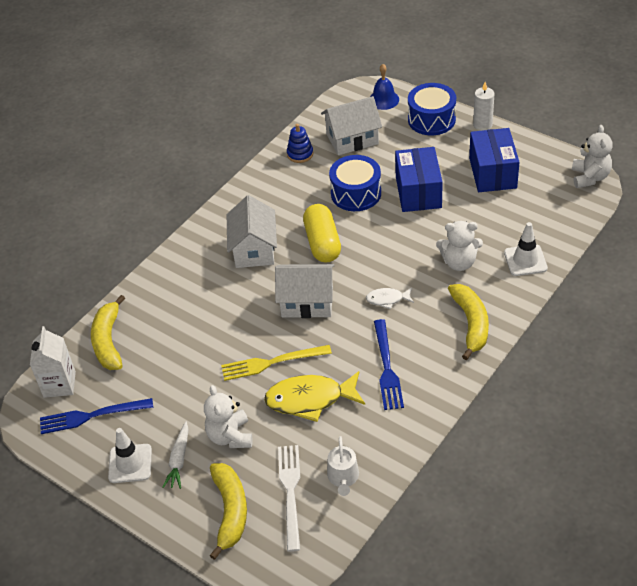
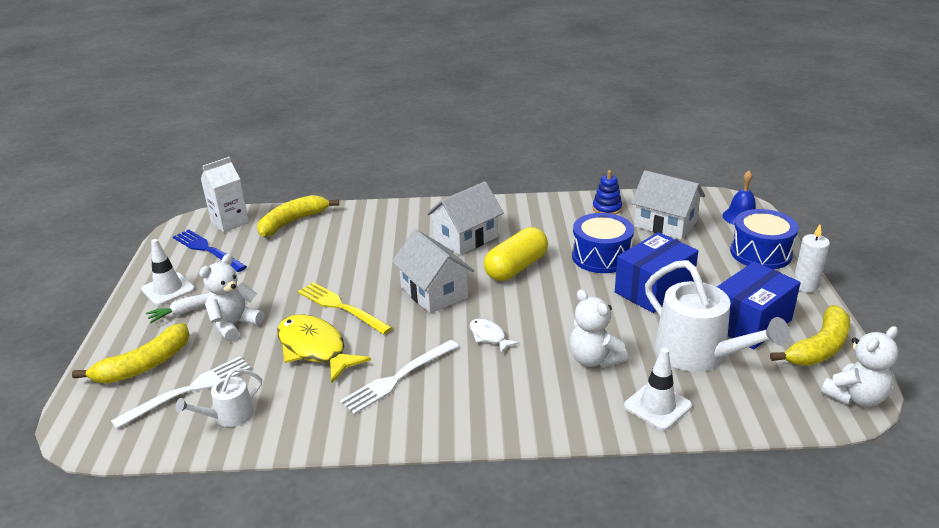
camera: 50 degrees right, 15 degrees down
blue fork [374,319,404,410] -> white fork [340,340,459,415]
yellow banana [448,284,489,360] -> yellow banana moved to [770,305,850,365]
none -> white watering can [645,260,790,372]

